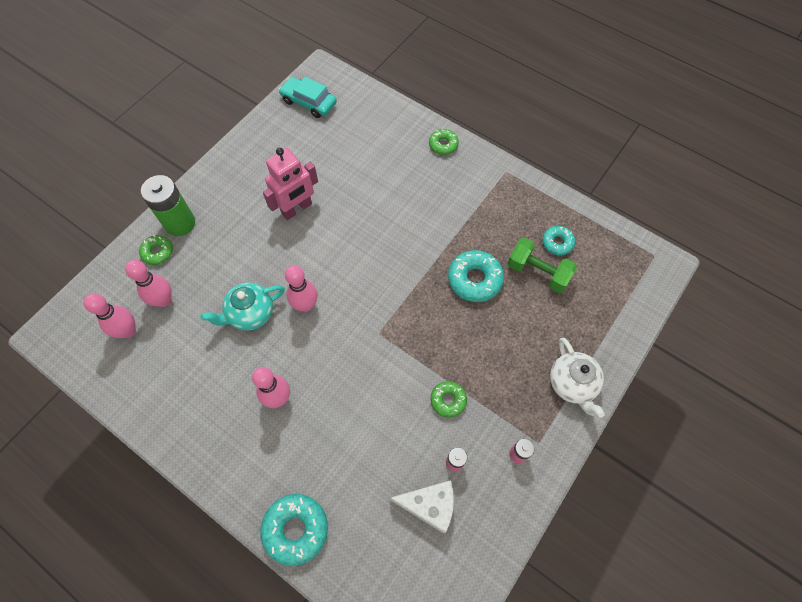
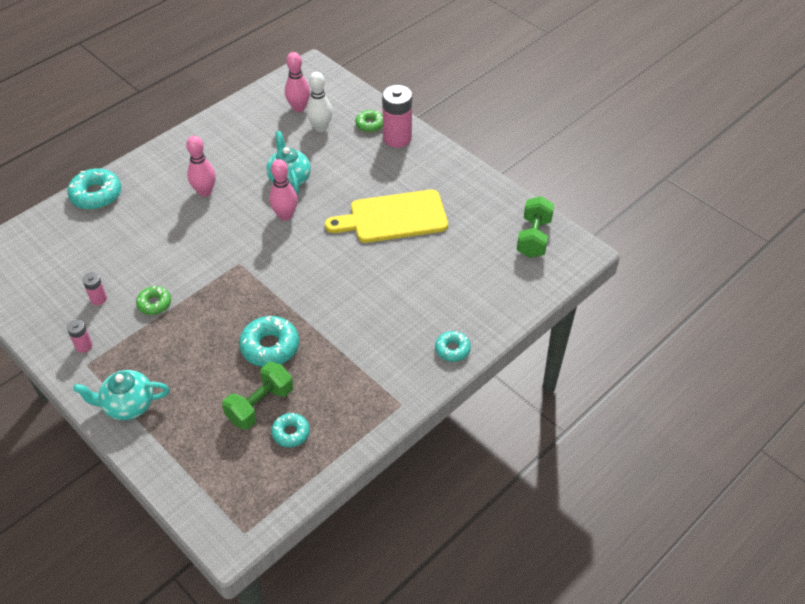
camera: 100 degrees right, 15 degrees down
pink bowling pin [125,260,172,307] -> white bowling pin [306,72,332,132]
green battery [141,175,195,236] -> pink battery [382,85,412,148]
pink robot [263,148,318,220] -> yellow cutting board [325,189,448,243]
turquoise car [279,77,337,118] -> green dumbbell [517,196,554,258]
white cheese [390,480,454,534] -> none
green donut [429,129,459,155] -> turquoise donut [435,331,471,362]
white teapot [550,338,605,418] -> turquoise teapot [73,370,170,420]

